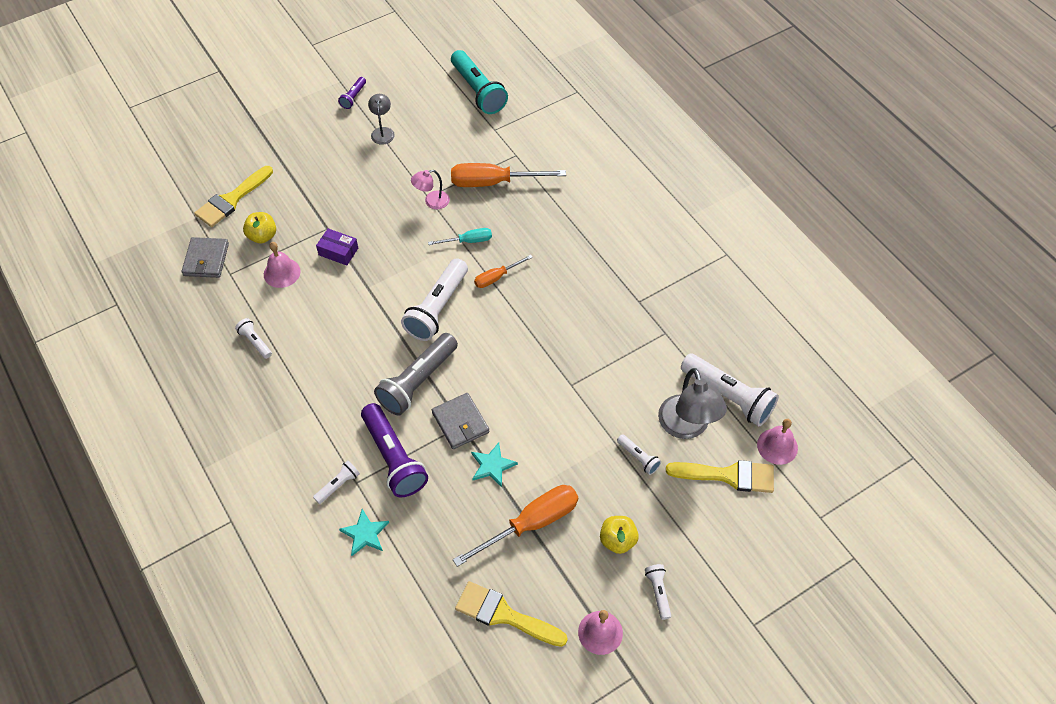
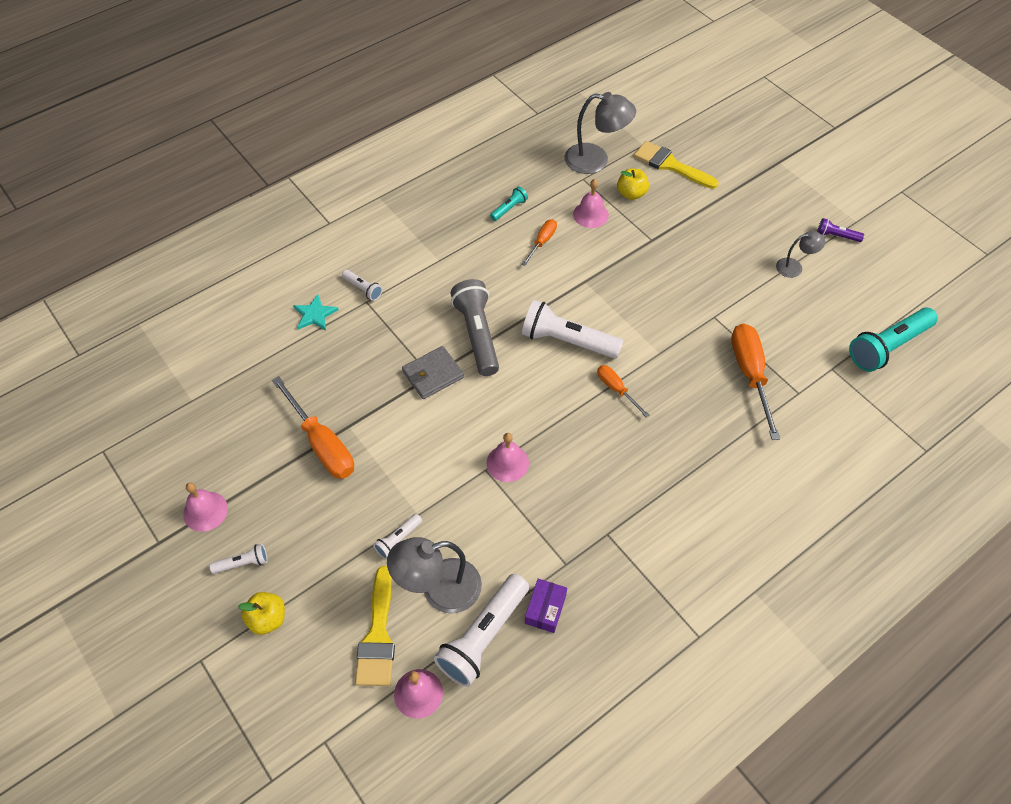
camera: 85 degrees right, 0 degrees up
grey wallet [182,237,229,278] -> grey lamp [565,92,636,174]
white flashlight [235,318,272,359] -> turquoise flashlight [490,186,528,221]
purple box [316,228,358,266] -> purple box moved to [525,579,567,633]
purple flashlight [361,403,428,497] -> none
grey flashlight [374,333,458,415] -> grey flashlight turned 45 degrees clockwise [451,279,499,376]
pink lamp [411,170,450,209] -> none
turquoise screwdriver [428,228,492,245] -> none
yellow brush [455,581,568,647] -> none
turquoise star [471,443,518,487] -> none
yellow apple [600,516,639,554] -> yellow apple moved to [238,592,285,635]
none -> pink bell [487,433,529,482]
none -> orange screwdriver [522,219,557,266]

